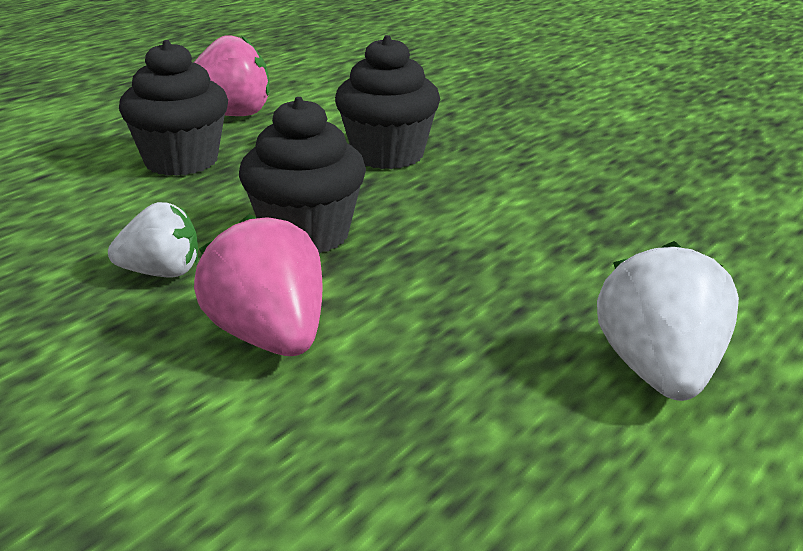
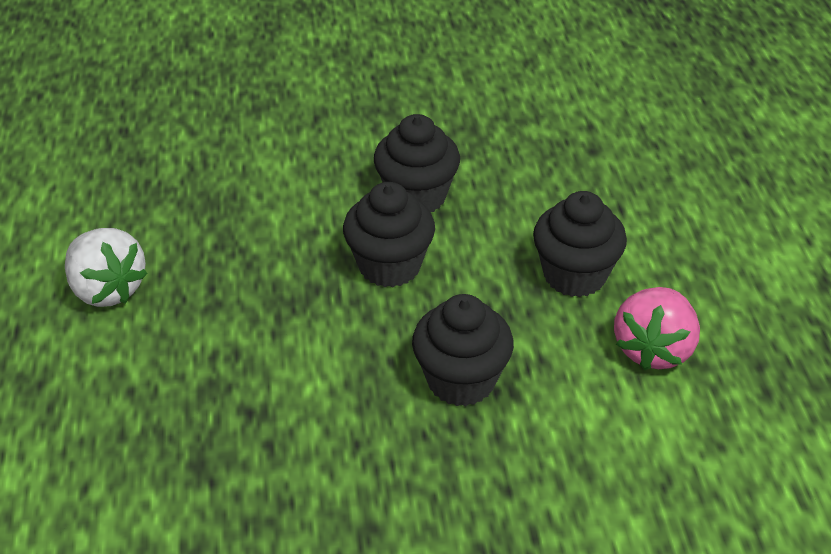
camera: 135 degrees right, 15 degrees up
white strawberry [108,202,198,278] -> black cupcake [374,114,460,212]
pink strawberry [194,214,322,356] -> none

